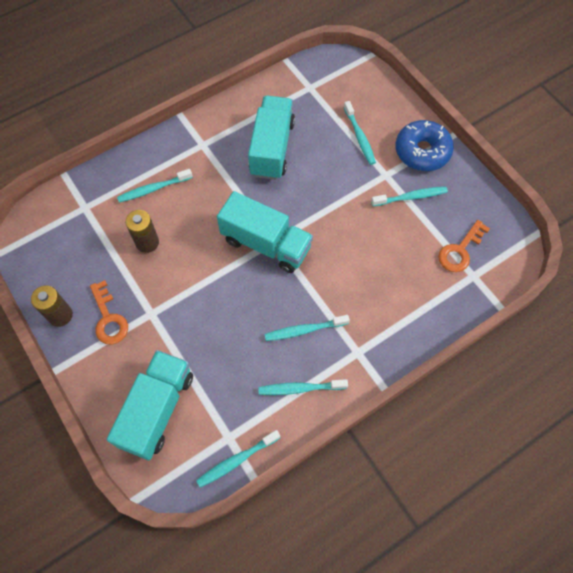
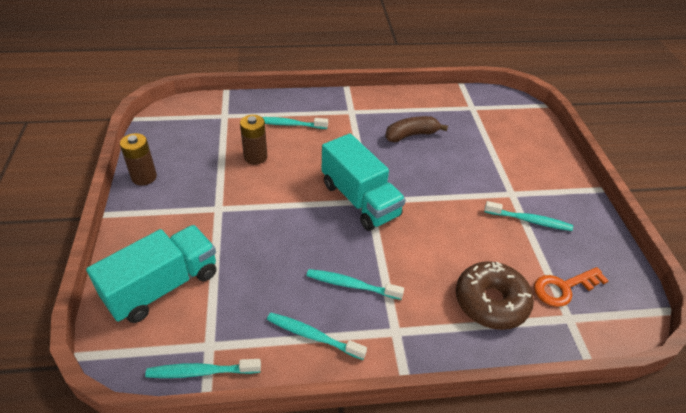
camera: 25 degrees right, 20 degrees down
orange key [90,280,128,344] -> none
turquoise truck [248,96,295,180] -> brown banana [385,116,448,142]
turquoise toothbrush [344,101,376,165] -> none
blue donut [395,120,454,171] -> none
none -> brown donut [456,261,534,330]

